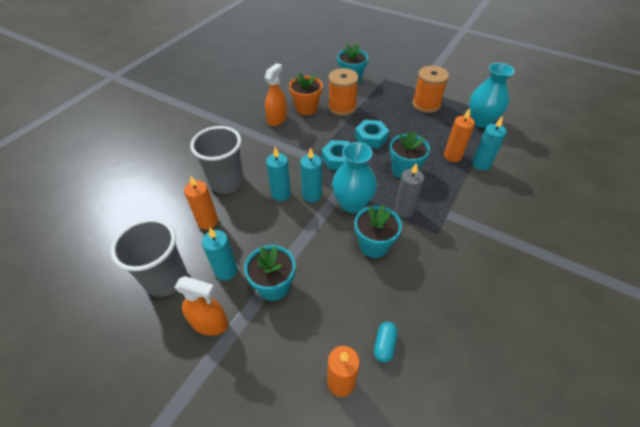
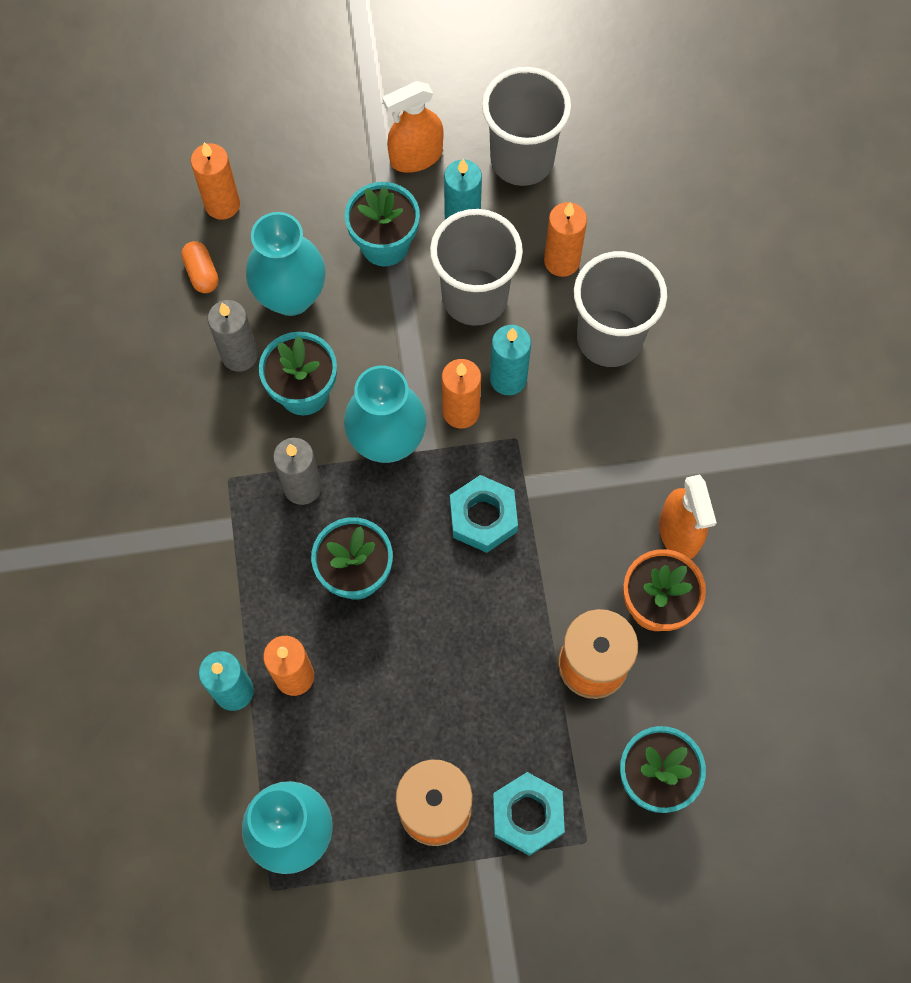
camera: 140 degrees right, 20 degrees up
turquoise candle [300,148,322,202] -> orange candle [442,359,481,428]
turquoise nut [355,120,389,148] -> turquoise nut moved to [493,772,565,856]
turquoise capsule [374,322,398,363] -> orange capsule [181,241,219,293]
none -> grey candle [208,300,258,372]
none -> turquoise vase [246,212,326,316]
none -> grey cup [430,209,523,326]

